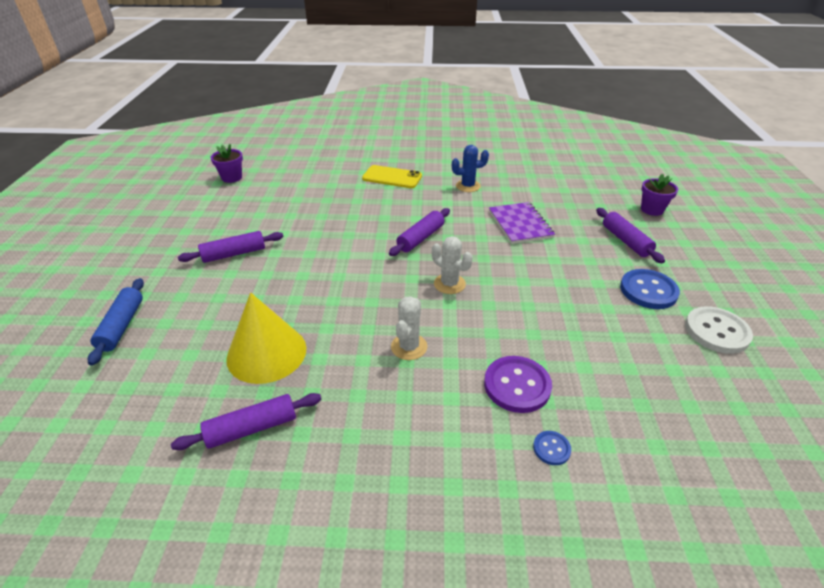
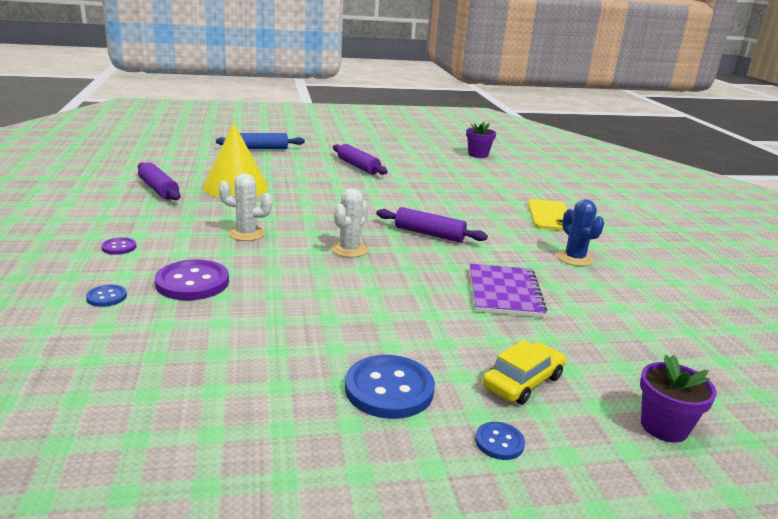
camera: 75 degrees right, 15 degrees down
purple notebook [489,202,555,244] -> purple notebook turned 60 degrees counterclockwise [470,264,547,317]
purple rolling pin [596,208,665,263] -> yellow car [483,340,566,405]
white button [685,306,753,354] -> none
none -> purple button [101,237,136,255]
none -> blue button [475,422,525,460]

